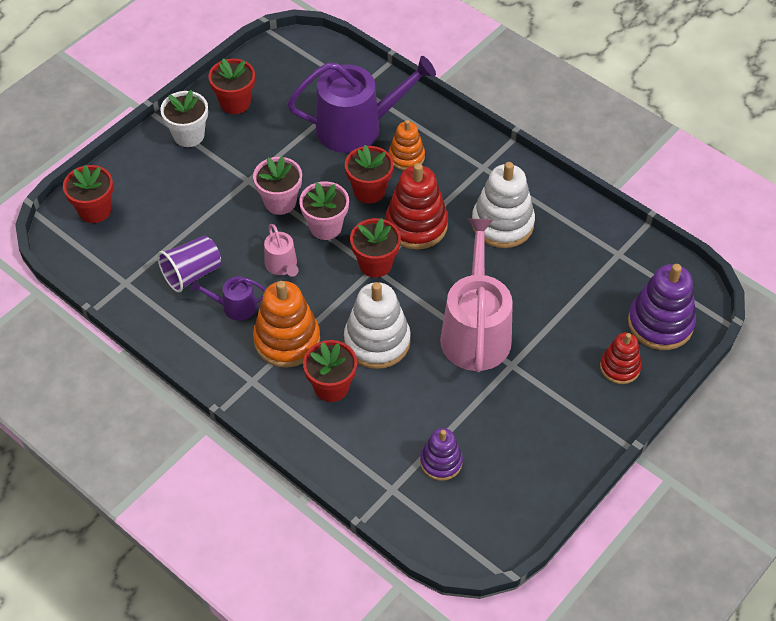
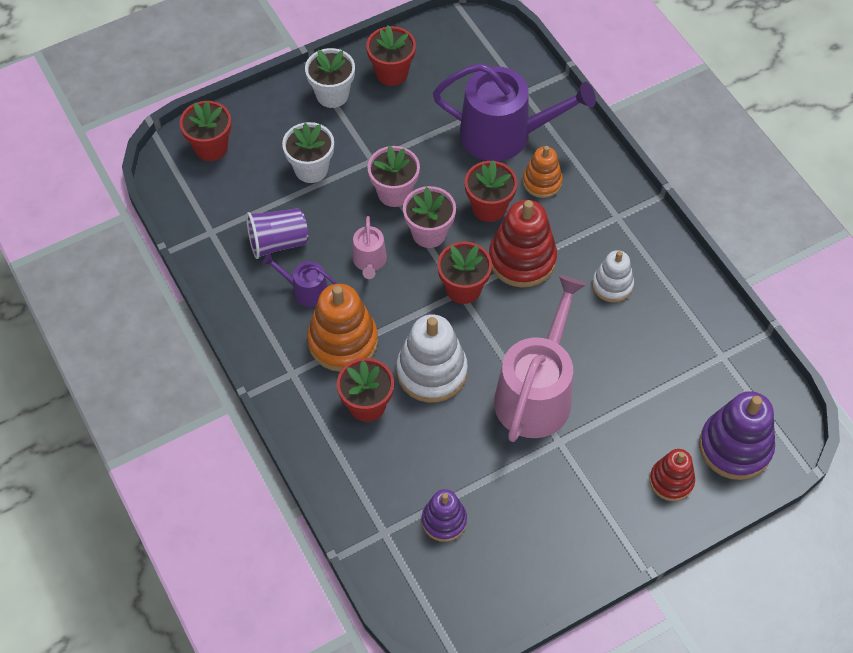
camera: 20 degrees right, 5 degrees up
white stacking toy [472,162,535,248] -> white stacking toy [592,250,634,303], size x0.60
none -> white flower pot [282,122,334,183]

